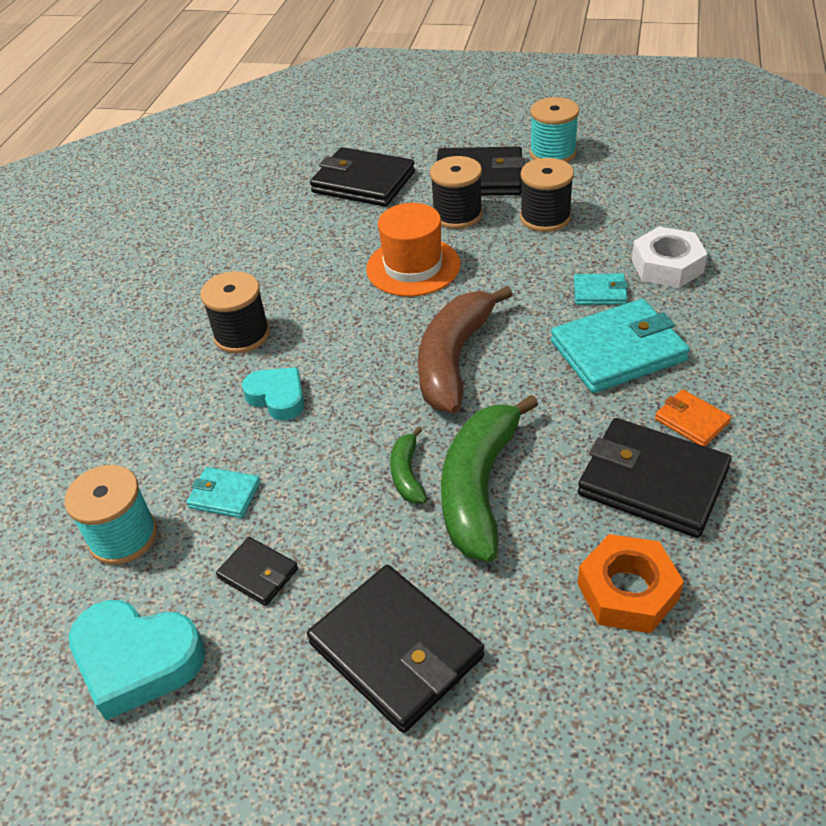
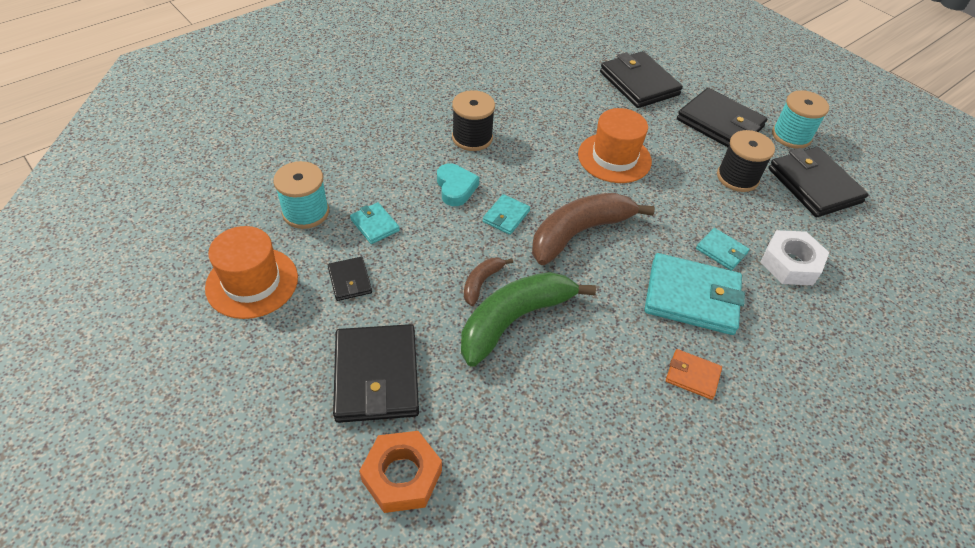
camera: 30 degrees right, 5 degrees up
turquoise heart [69,600,205,721] -> orange hat [205,226,298,319]
green banana [390,427,427,504] -> brown banana [464,258,513,306]
black spool [430,156,483,229] -> none
orange nut [577,534,684,633] -> orange nut moved to [359,431,442,513]
black wallet [578,418,731,538] -> black wallet moved to [768,147,869,217]
orange wallet [655,389,731,446] -> orange wallet turned 60 degrees counterclockwise [666,349,722,400]
none -> turquoise wallet [483,194,530,235]

